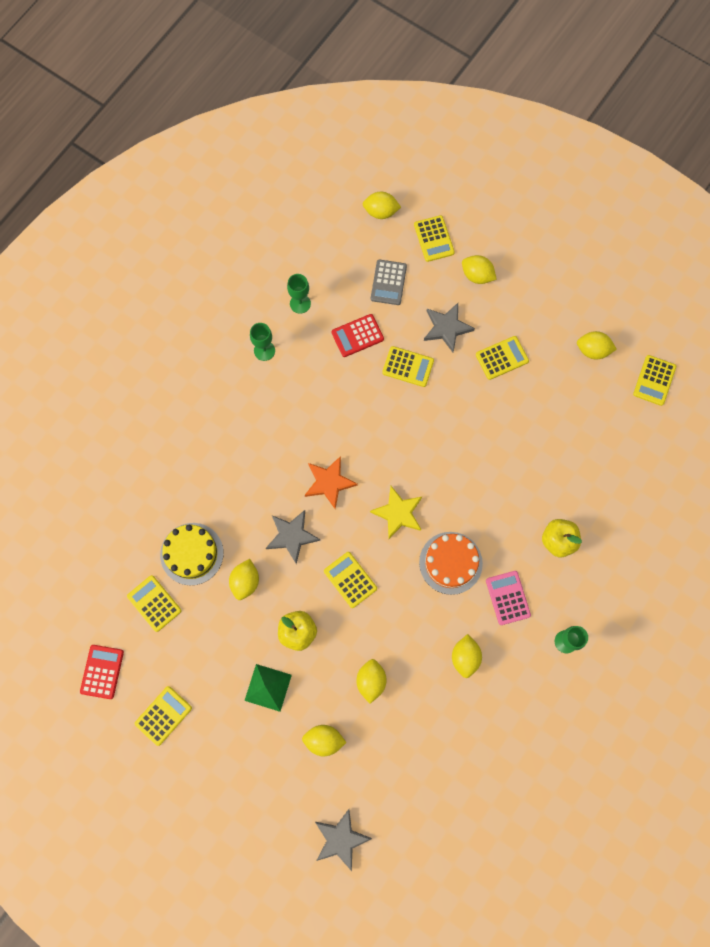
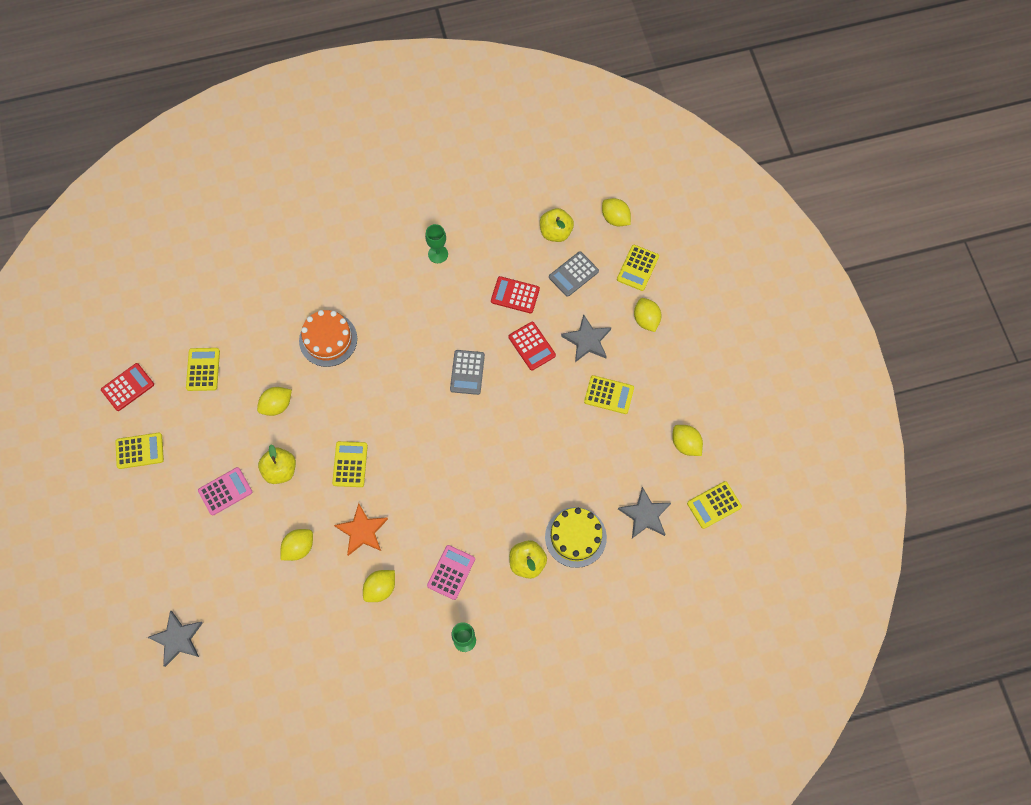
camera: 40 degrees right, 5 degrees down
yellow cake [160,523,224,585] -> yellow cake moved to [545,507,607,568]
green pyramid [244,664,292,712] -> pink calculator [198,467,252,516]
grey star [266,510,320,564] -> grey star moved to [618,487,671,538]
green goblet [287,274,311,314] -> none
yellow lemon [302,725,347,756] -> none
orange star [305,456,358,509] -> orange star moved to [334,503,388,556]
yellow star [370,486,422,539] -> none
yellow calculator [382,346,434,387] -> red calculator [508,322,556,371]
orange cake [419,532,483,595] -> orange cake moved to [299,310,357,367]
none -> grey calculator [450,350,485,395]
none -> yellow apple [540,208,574,242]

